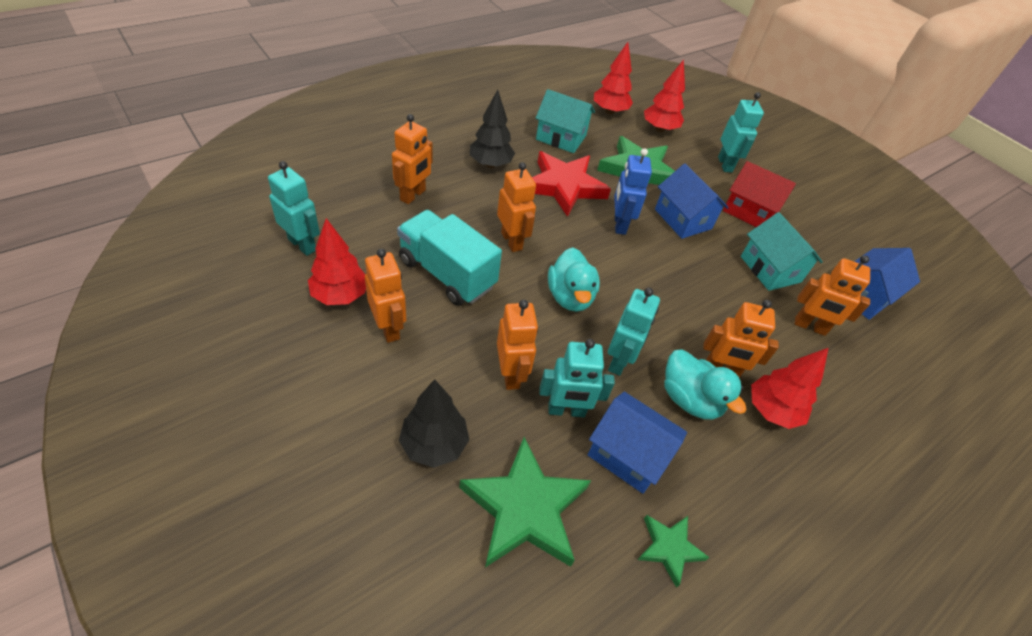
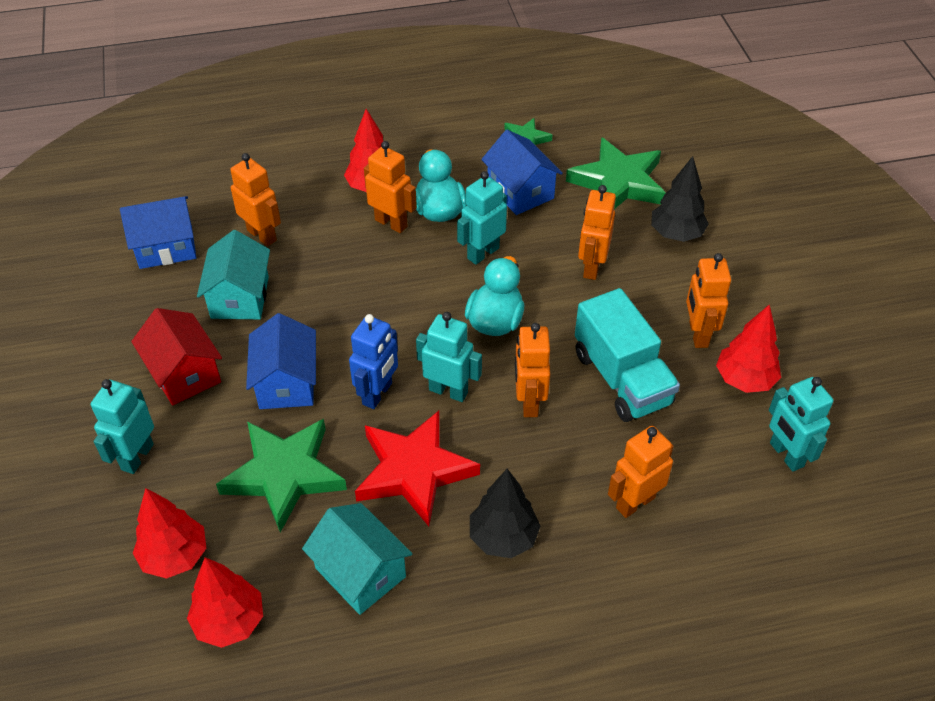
camera: 150 degrees left, 0 degrees up
turquoise robot [539,339,615,417] -> turquoise robot moved to [416,312,482,402]

